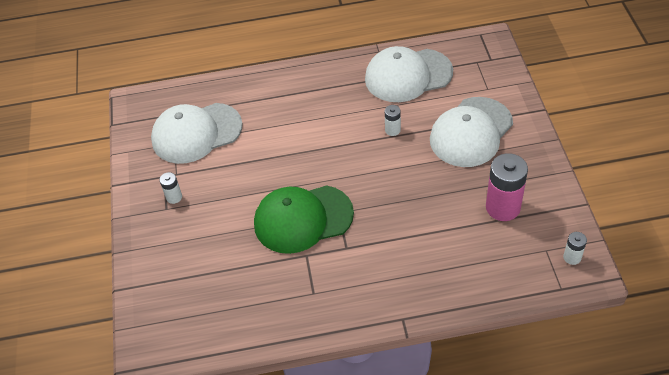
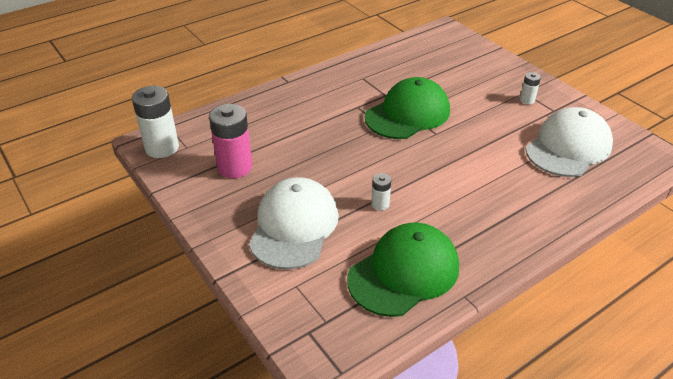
camera: 150 degrees right, 10 degrees down
white cap [365,46,453,102] -> green cap [347,222,459,317]
white battery [563,232,587,265] -> white battery [132,86,179,158], size x2.04

